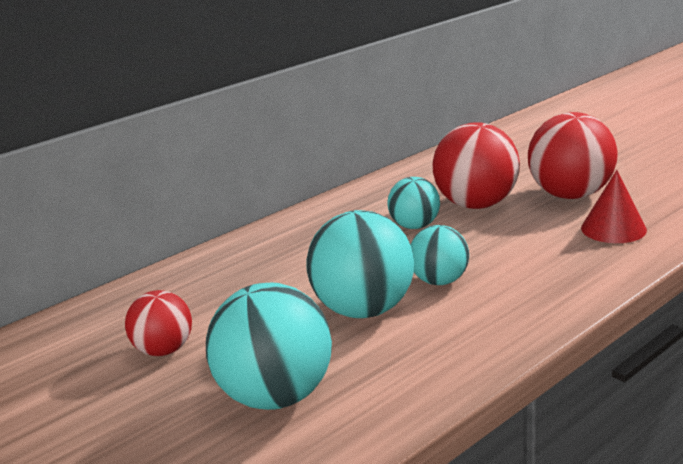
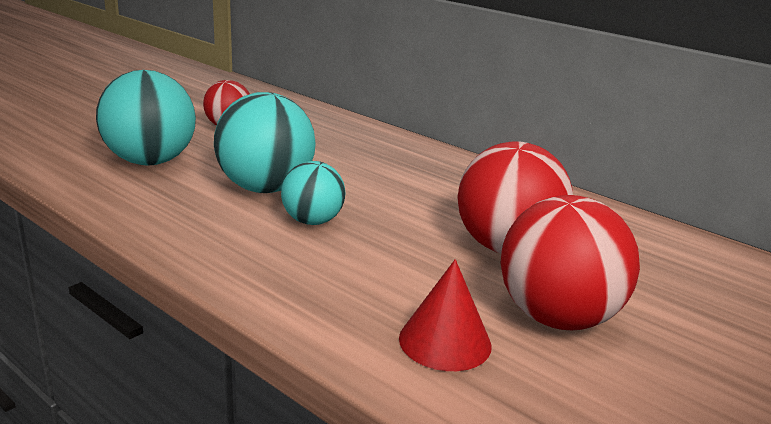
camera: 75 degrees right, 0 degrees up
turquoise ball [388,177,440,229] -> none

